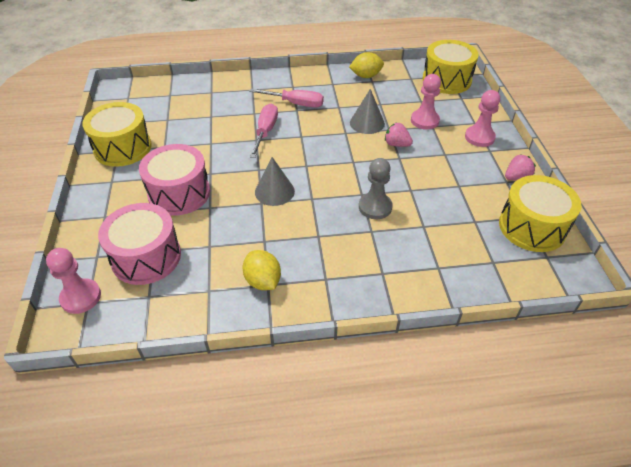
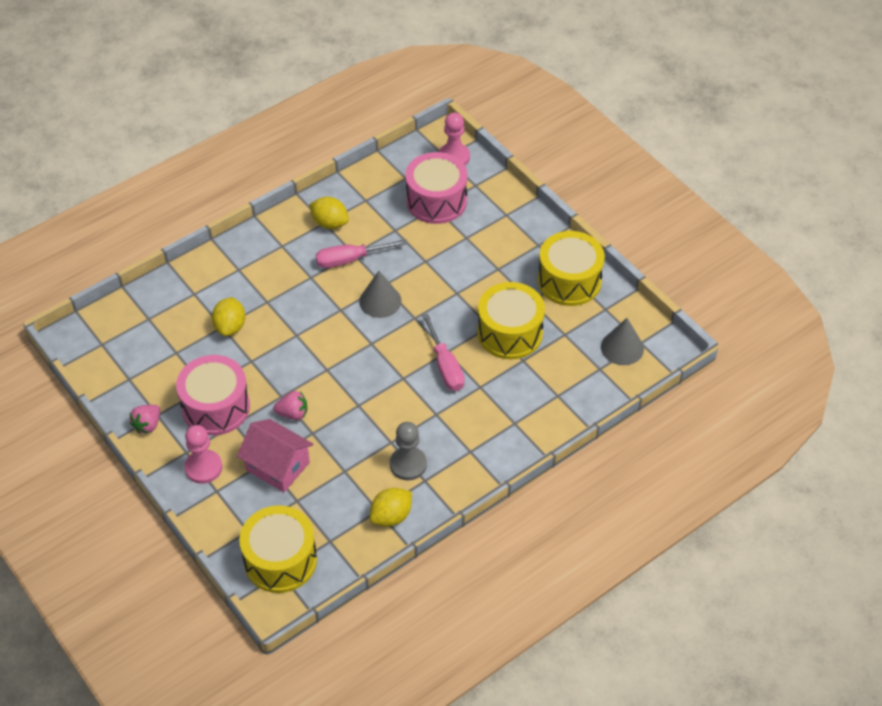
camera: 150 degrees right, 5 degrees up
pink drum [139,144,210,216] -> pink drum moved to [176,355,250,436]
pink screwdriver [249,89,324,108] -> pink screwdriver moved to [316,239,408,268]
grey cone [350,89,385,134] -> grey cone moved to [601,318,644,365]
grey pawn [359,158,393,219] -> grey pawn moved to [390,422,427,480]
pink pawn [411,74,441,130] -> pink house [237,419,314,492]
yellow drum [499,175,582,252] -> yellow drum moved to [477,282,545,360]
none -> yellow lemon [212,297,246,336]

